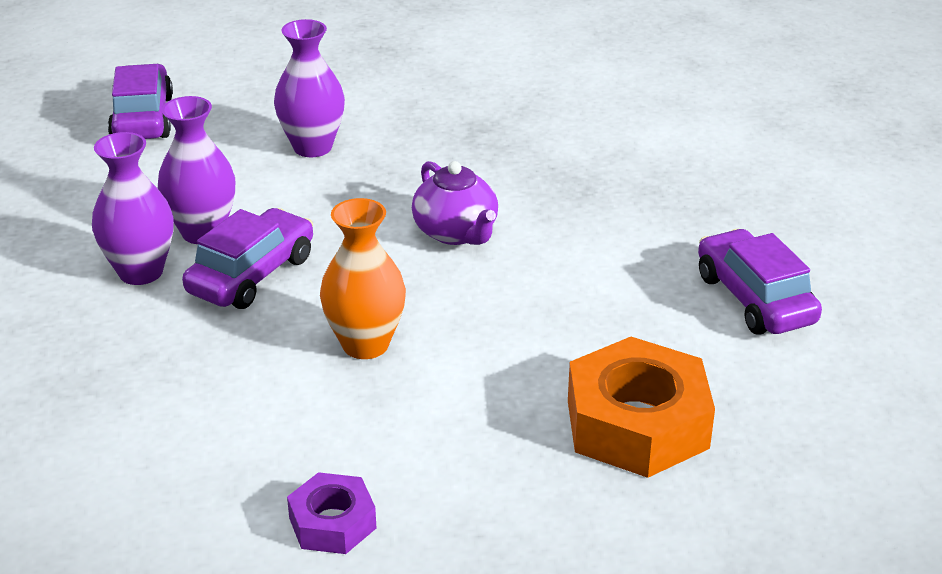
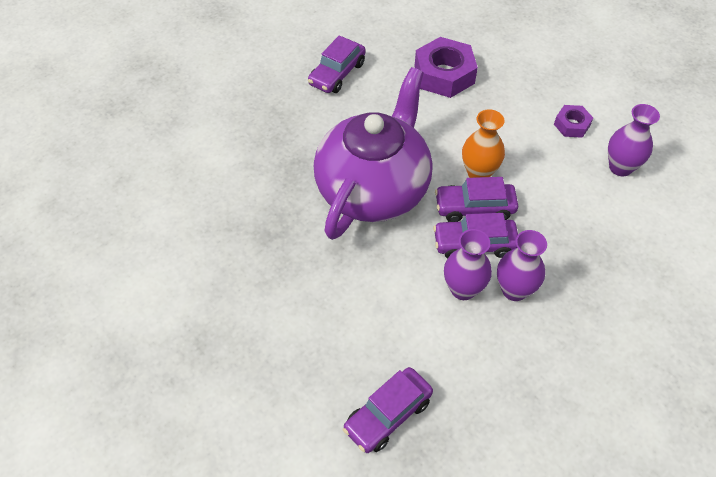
camera: 125 degrees left, 20 degrees up
purple vase [274,19,345,157] -> purple vase moved to [608,104,660,176]
purple teapot [412,161,498,245] -> purple teapot [314,67,433,240], size x2.38
orange nut [568,337,715,478] -> purple nut [415,37,478,98]
none -> purple car [435,177,518,222]

